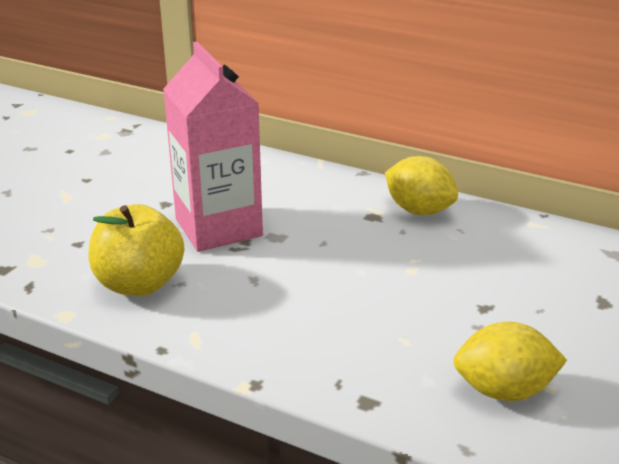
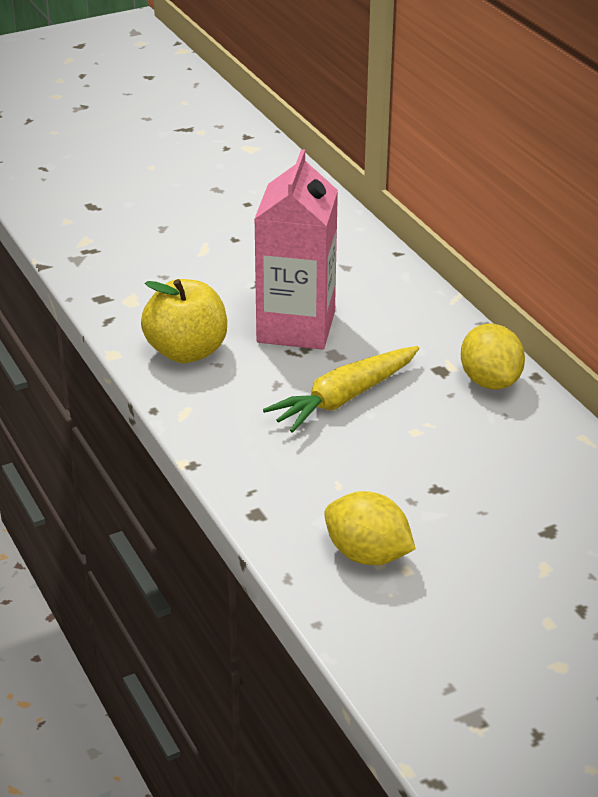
camera: 35 degrees right, 5 degrees up
none -> yellow carrot [263,346,419,433]

